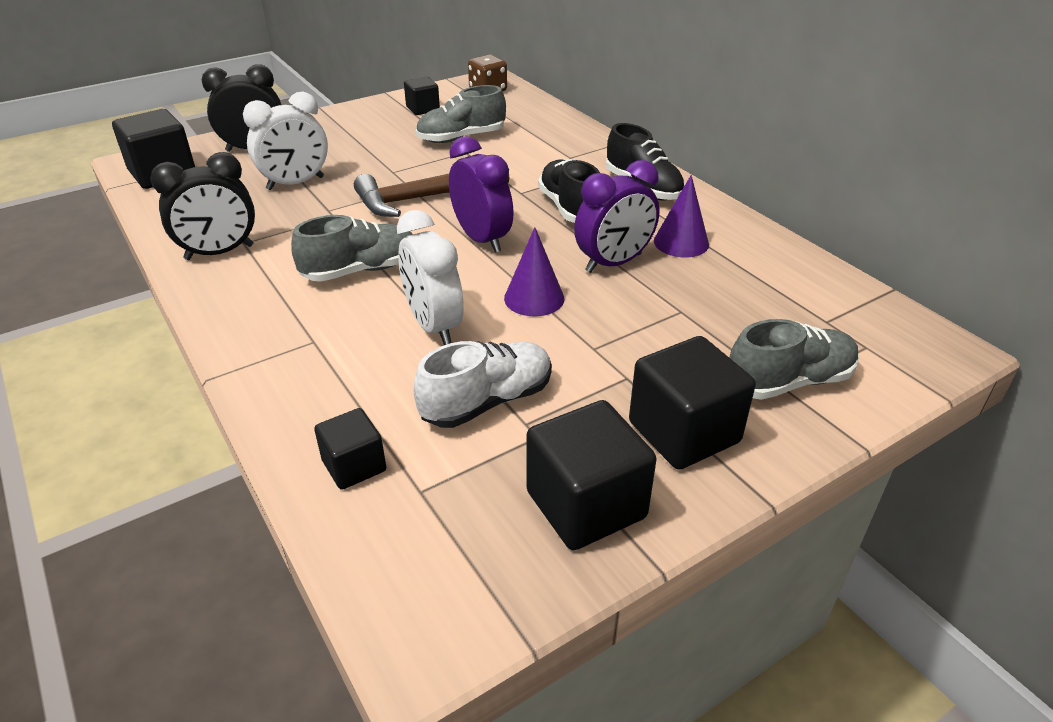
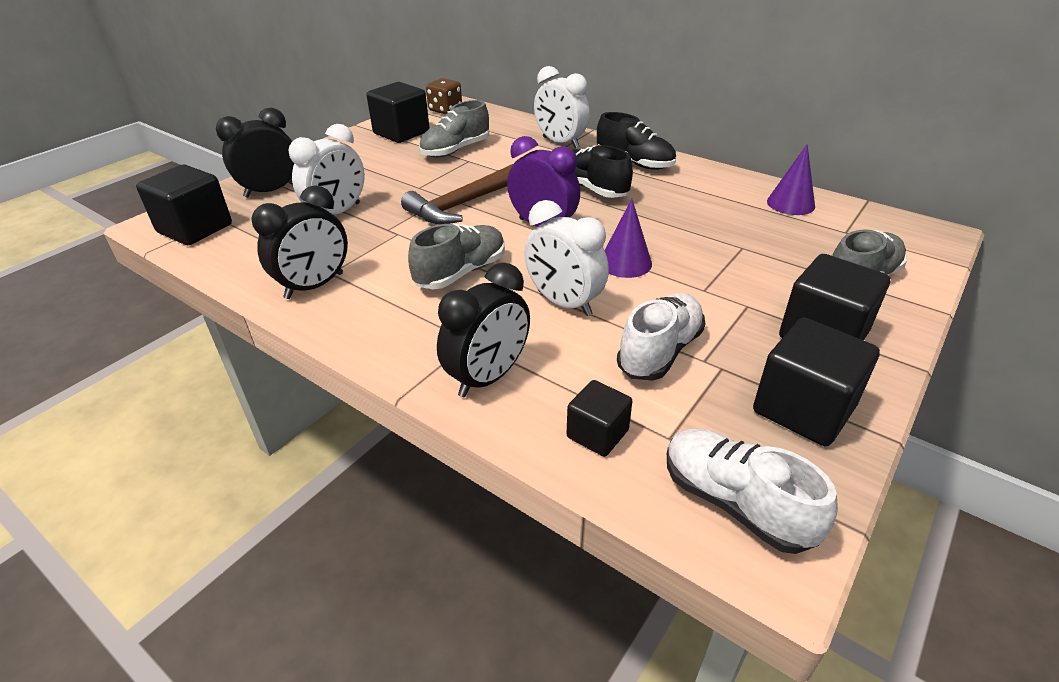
camera: 20 degrees left, 0 degrees up
black cube [404,77,440,115] -> black cube [367,82,430,143], size x1.72
purple clock [574,160,660,273] -> none
purple cone [654,175,709,257] -> purple cone moved to [767,144,815,215]
none -> black clock [437,263,530,397]
none -> white clock [534,66,590,148]
none -> white shoe [667,429,838,554]

